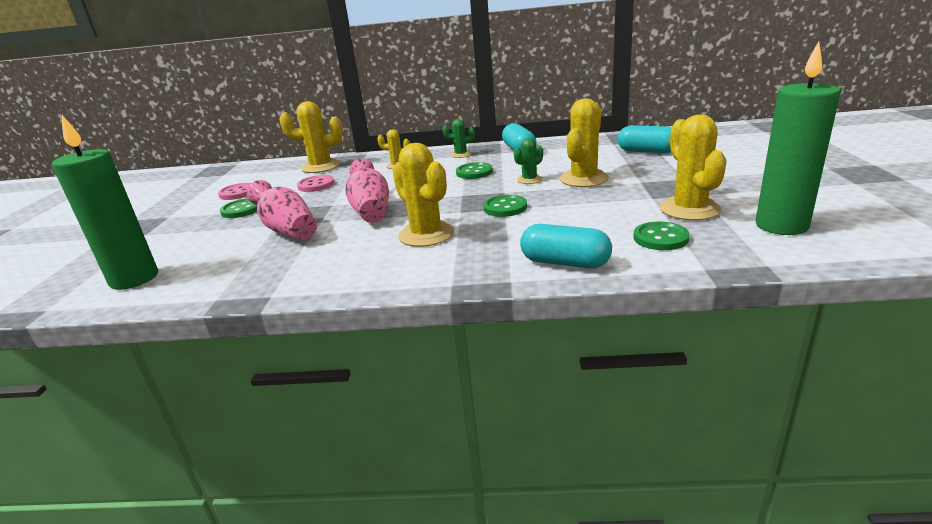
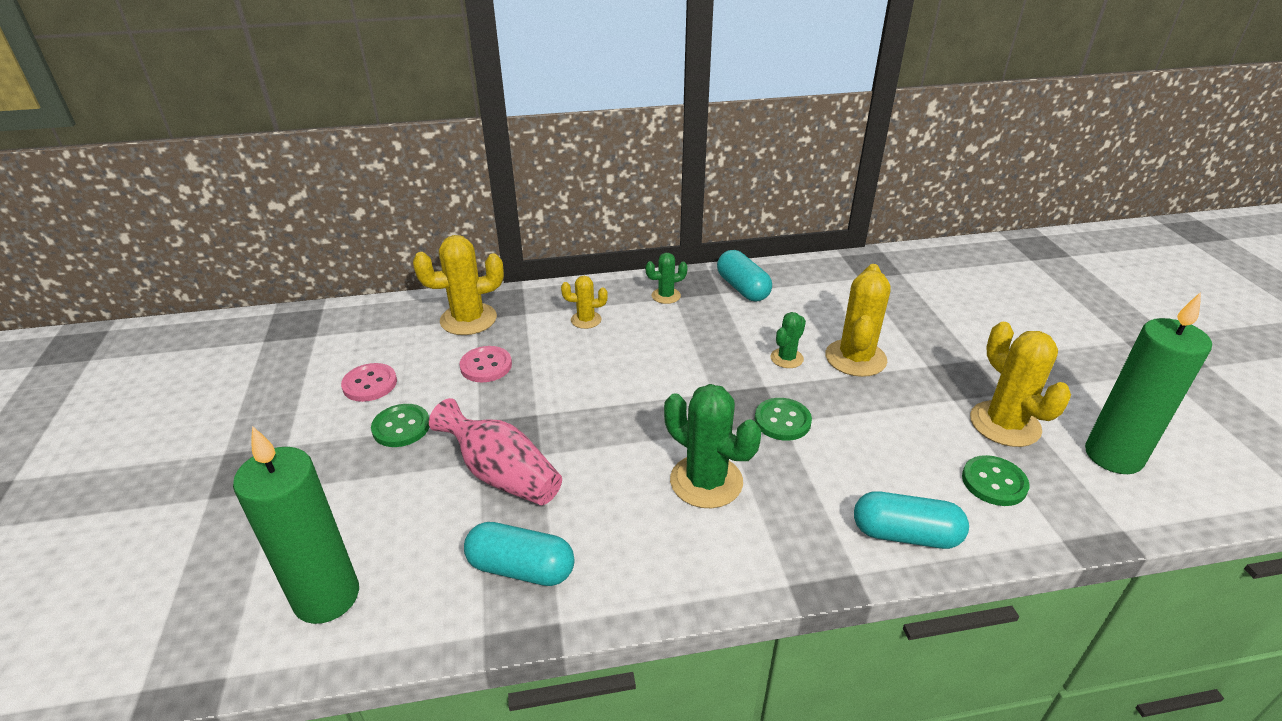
camera: 15 degrees left, 10 degrees up
pink vase [345,159,389,223] -> none
yellow cactus [393,143,454,247] -> green cactus [664,384,761,508]
green button [456,162,493,179] -> none
turquoise capsule [617,125,671,153] -> turquoise capsule moved to [464,522,575,586]

